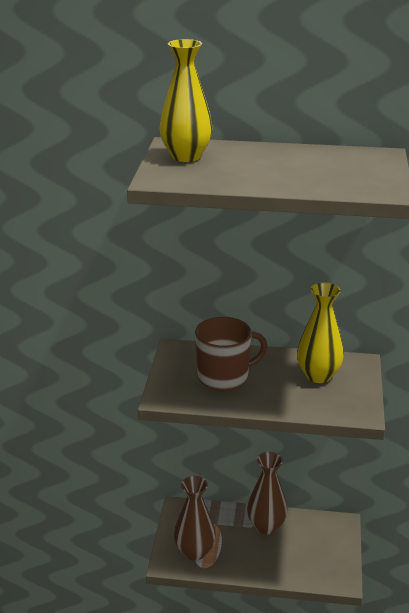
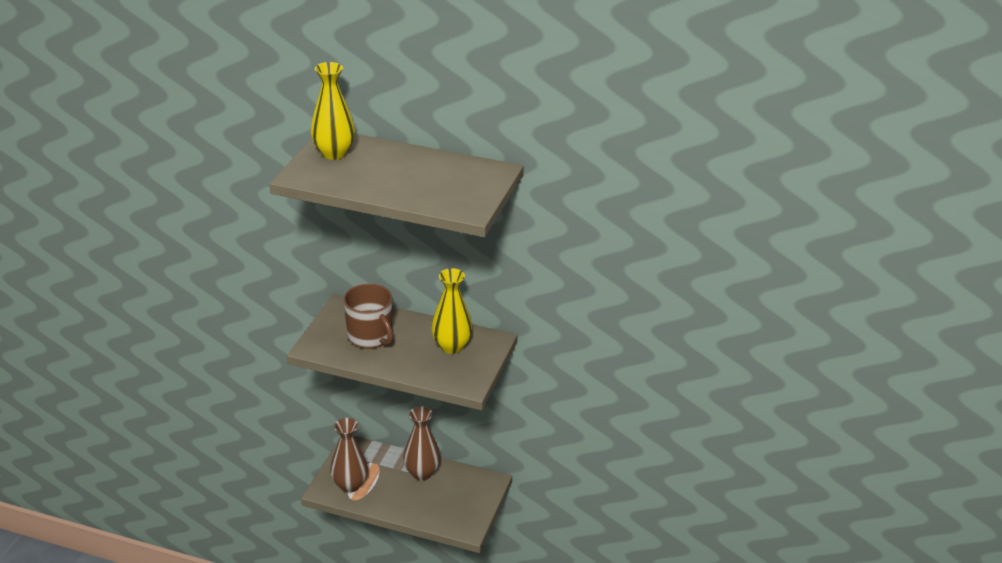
camera: 10 degrees right, 5 degrees up
brown mug [195,317,268,391] -> brown mug turned 60 degrees clockwise [343,284,393,349]

